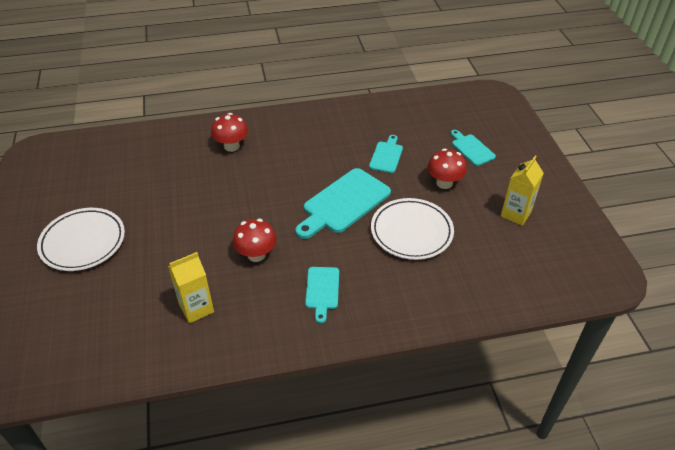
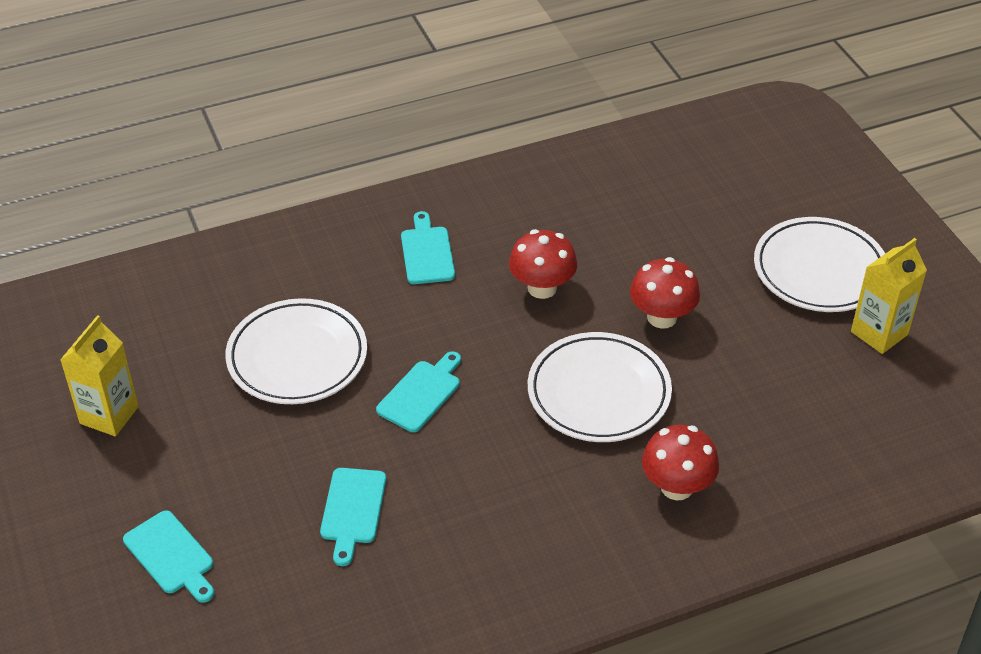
camera: 170 degrees right, 0 degrees up
yellow carton [168,252,214,323] -> yellow carton moved to [851,238,927,354]
turquoise cutting board [295,168,391,239] -> turquoise cutting board [376,351,461,432], size x0.55
red mushroom [427,149,467,189] -> red mushroom moved to [630,257,700,329]
none -> white plate [528,332,672,442]

